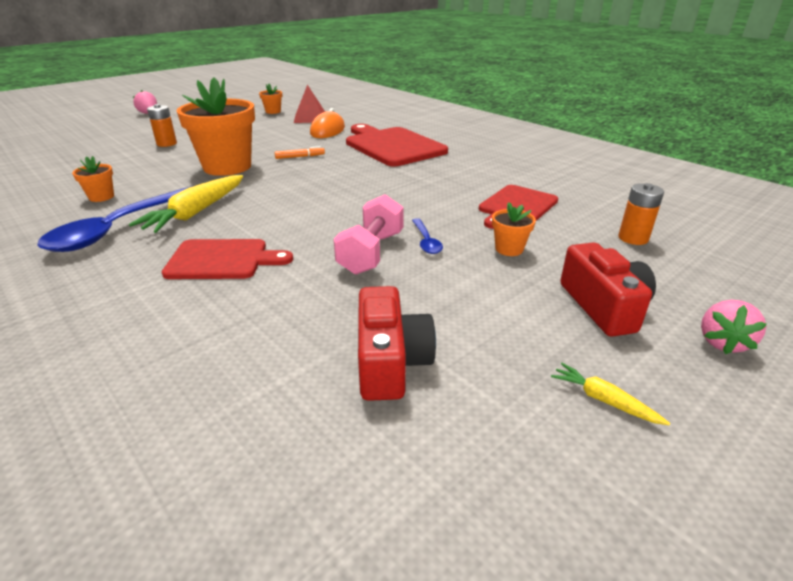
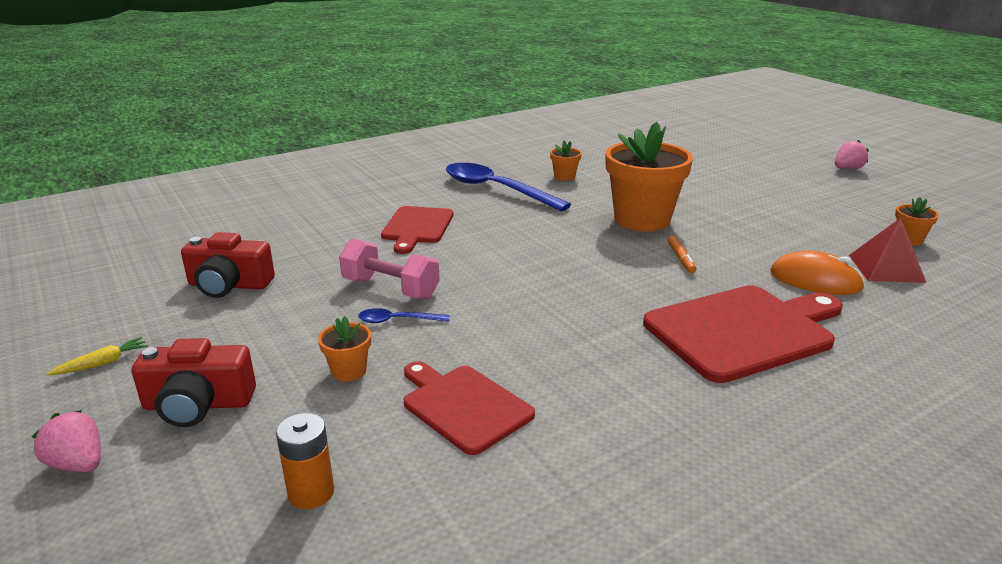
camera: 100 degrees right, 5 degrees down
yellow carrot [129,175,243,233] -> none
orange battery [147,104,177,147] -> none

